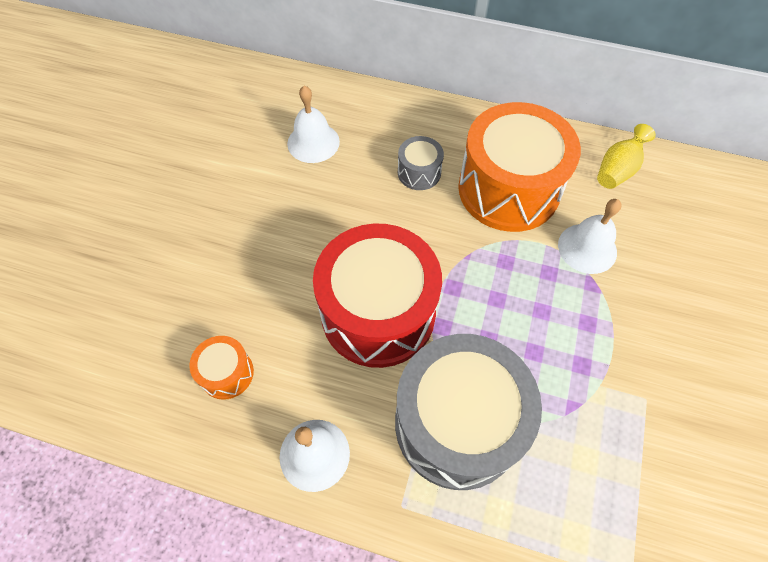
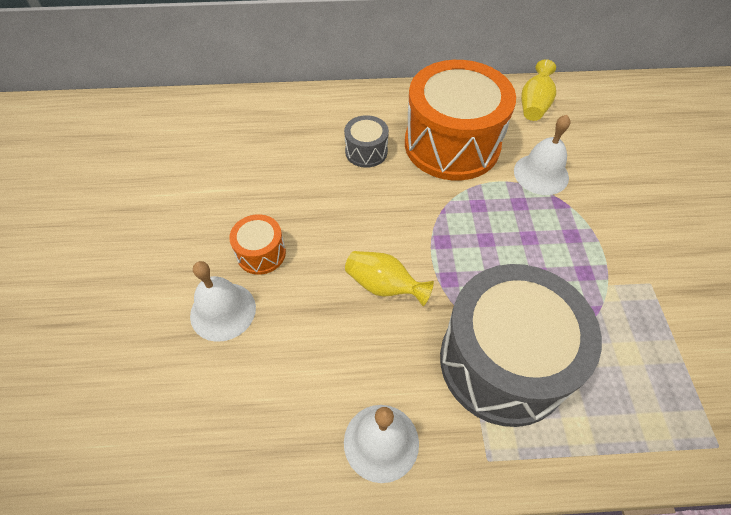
camera: 20 degrees left, 5 degrees down
orange drum [189,336,254,400] -> orange drum moved to [229,214,286,275]
white bell [287,86,340,163] -> white bell moved to [190,261,256,342]
red drum [313,223,442,368] -> yellow vase [345,251,434,306]

